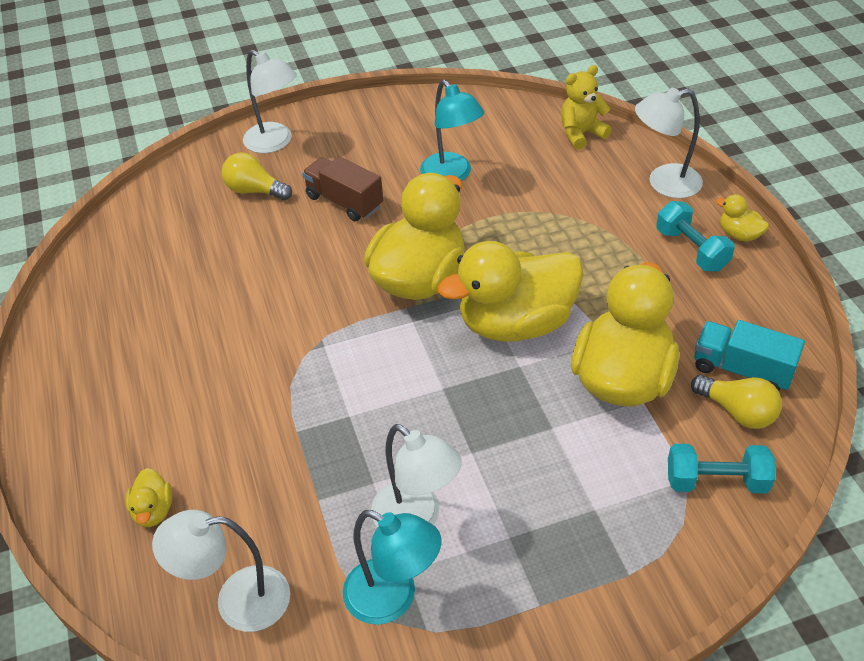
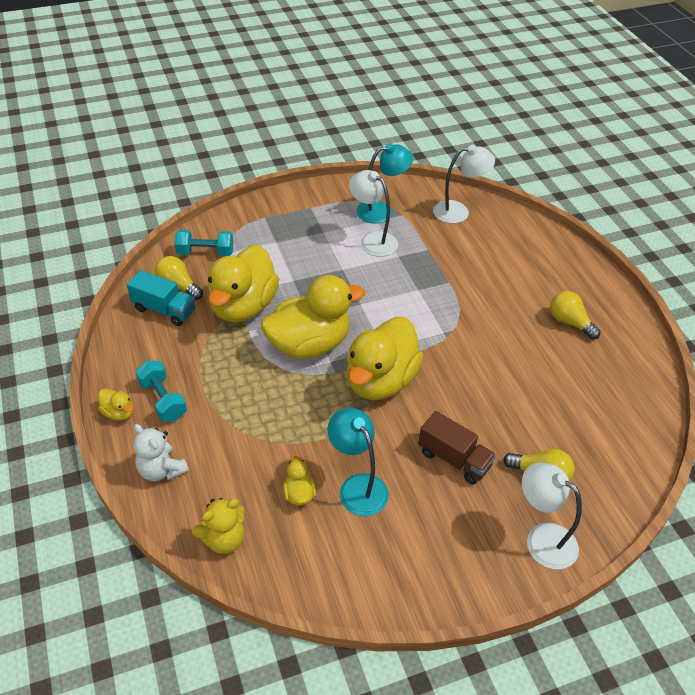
camera: 175 degrees right, 0 degrees up
yellow duck [126,468,172,527] -> yellow duck moved to [283,456,316,505]
turquoise lamp [343,510,441,625] -> turquoise lamp turned 135 degrees clockwise [356,143,413,224]
white lamp [635,88,703,198] -> white teddy bear [133,424,189,481]
none -> yellow light bulb [550,291,601,340]

